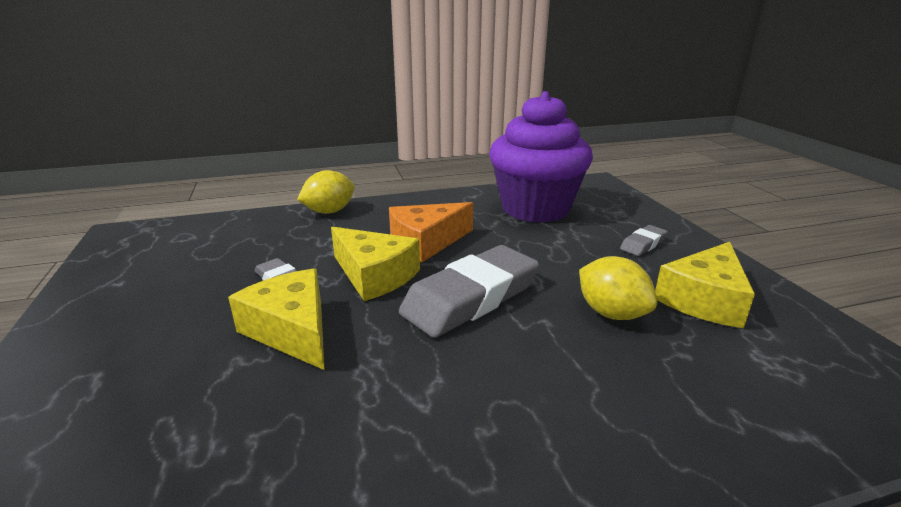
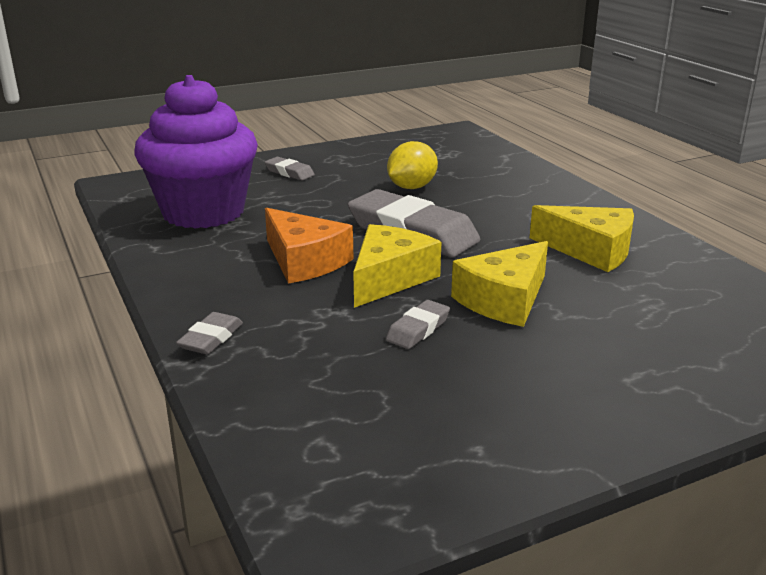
camera: 100 degrees left, 0 degrees up
yellow lemon [297,170,355,214] -> grey eraser [176,312,243,354]
yellow cheese [655,242,755,328] -> yellow cheese moved to [530,205,634,272]

